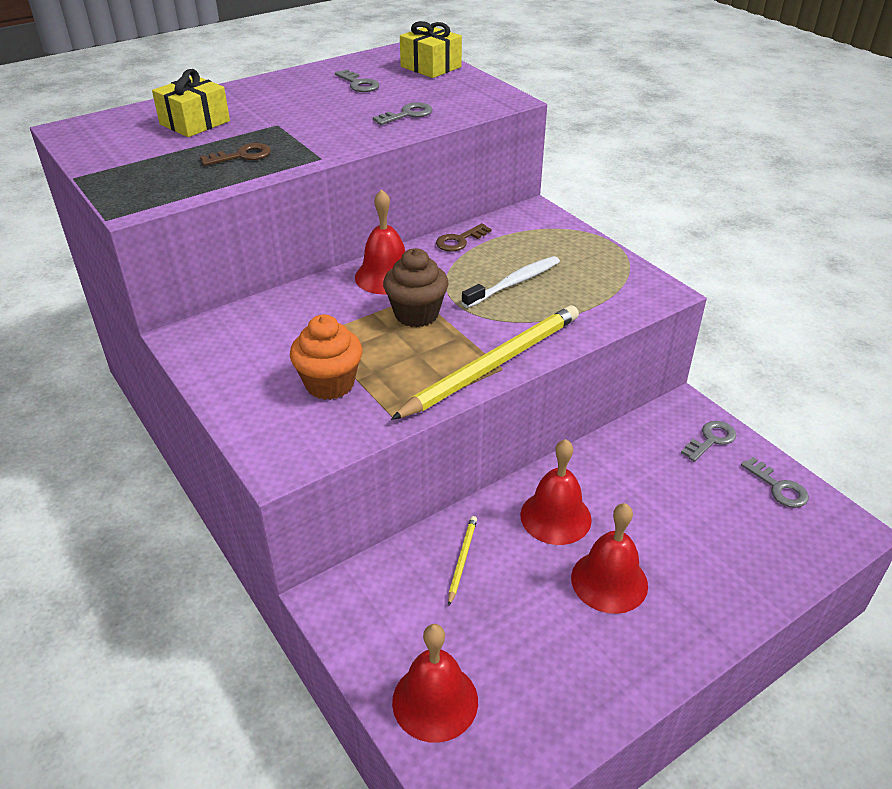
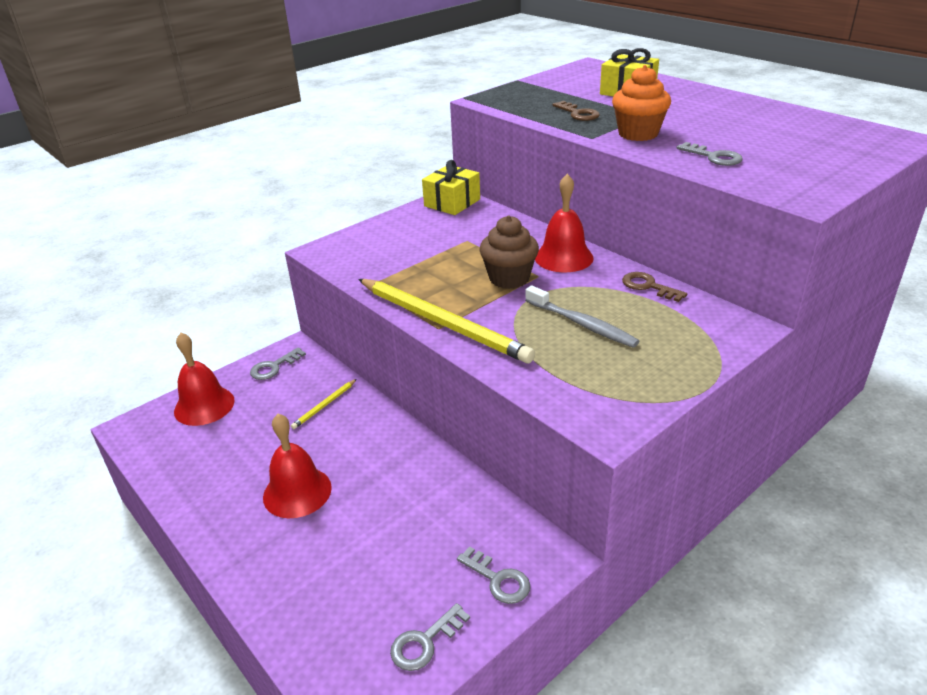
camera: 85 degrees right, 5 degrees down
orange cupcake [290,314,362,400] -> orange cupcake moved to [612,65,671,141]
grey key [335,69,379,92] -> grey key moved to [250,347,306,380]
yellow gift [400,21,462,78] -> yellow gift moved to [422,160,480,215]
yellow pencil [448,516,477,605] -> yellow pencil turned 120 degrees clockwise [291,379,357,429]
white toothbrush [462,256,560,308] -> grey toothbrush [525,285,639,348]
red bell [520,439,592,545] -> none

